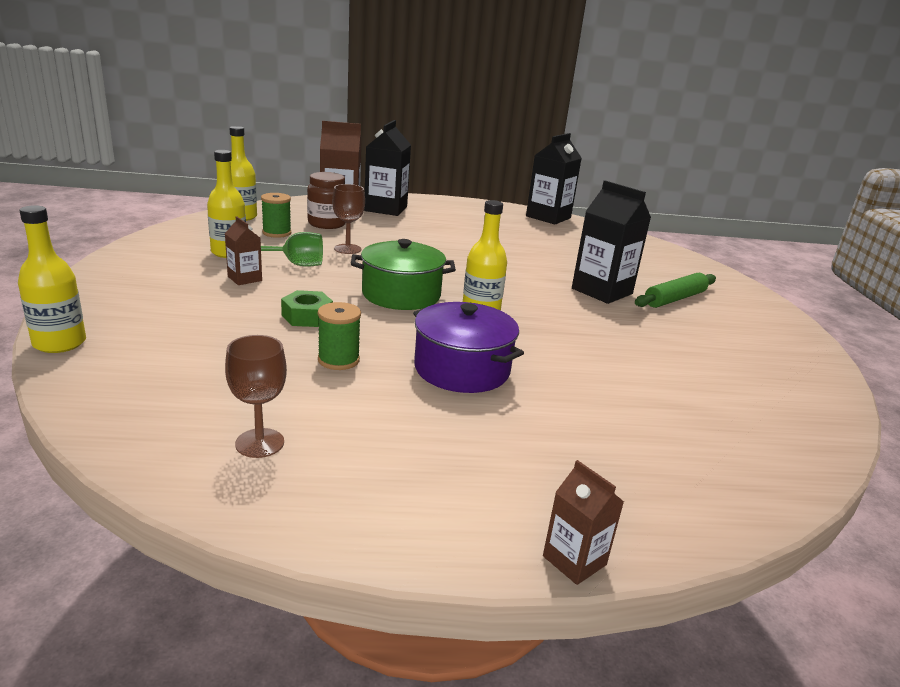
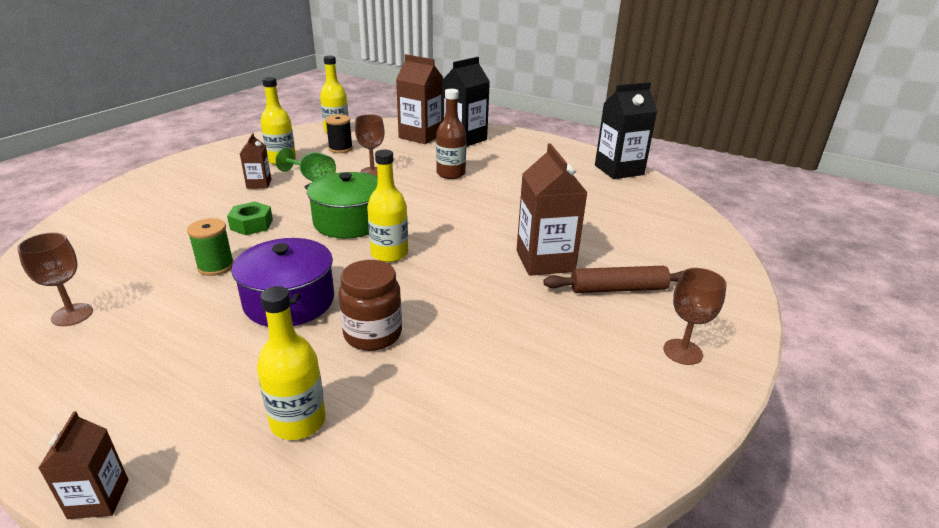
camera: 35 degrees right, 5 degrees up
yellow bottle [18,205,86,353] -> yellow bottle moved to [257,286,326,440]
green spool [261,193,291,238] -> black spool [325,115,353,153]
brown jar [307,172,346,229] -> brown jar moved to [339,260,402,351]
black carton [572,180,651,304] -> brown carton [517,143,588,276]
green rolling pin [635,273,716,308] -> brown rolling pin [543,266,683,293]
none -> brown bottle [436,89,466,179]
none -> brown goblet [663,268,727,365]

